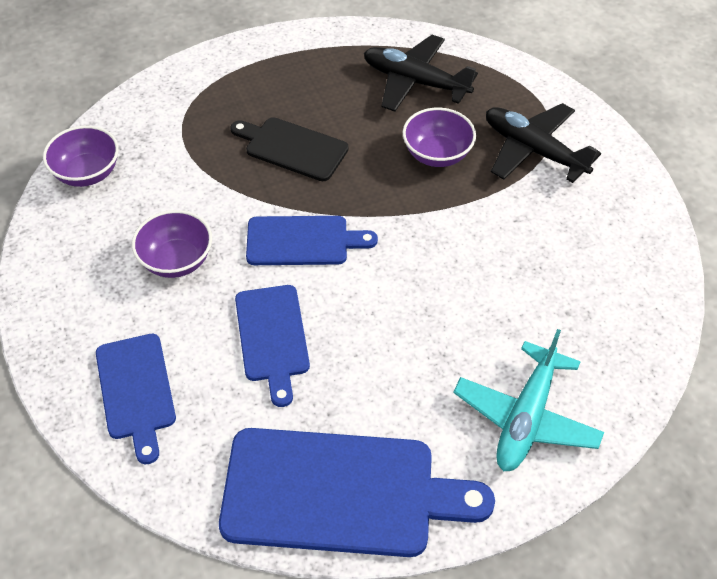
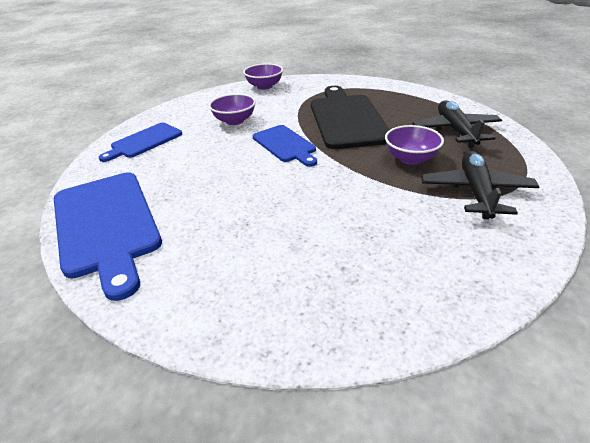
camera: 60 degrees right, 15 degrees down
black cutting board [230,117,349,181] -> black cutting board [311,86,390,149], size x1.73
blue cutting board [235,285,310,407] -> none
turquoise plane [453,329,604,471] -> none

